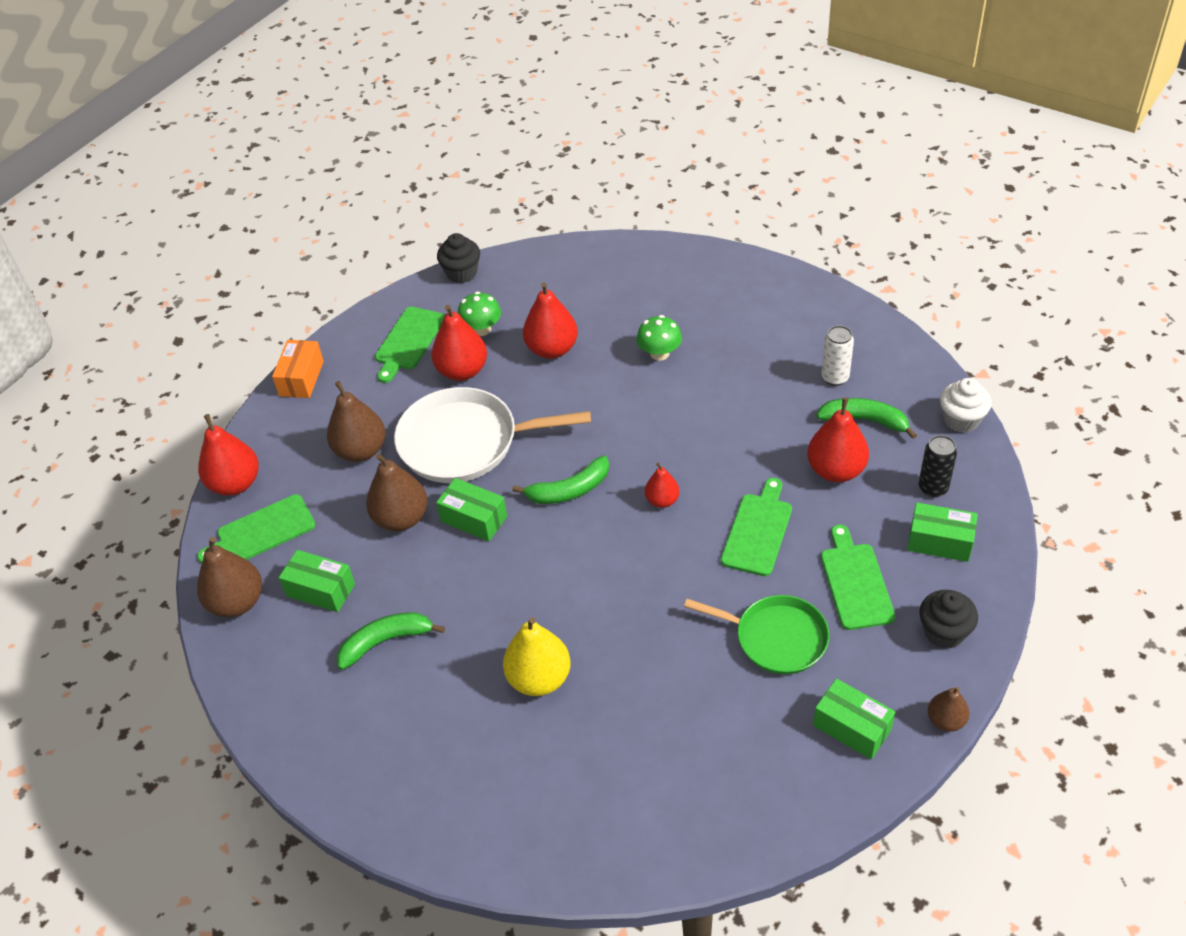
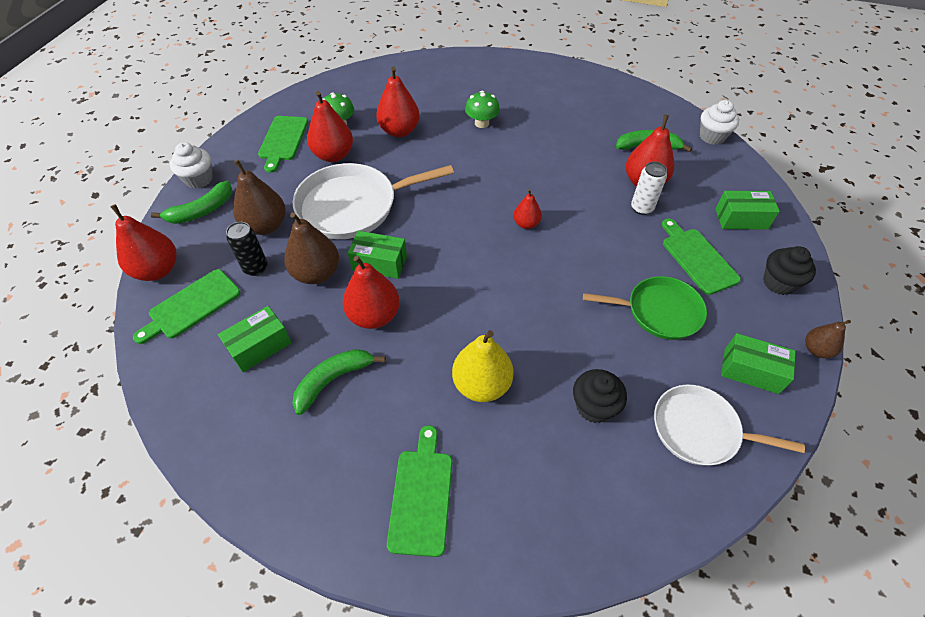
camera: 20 degrees left, 5 degrees up
brown pear [197,537,262,617] -> none
orange box [272,340,324,398] -> white cupcake [170,142,213,188]
green box [279,550,355,612] -> green box turned 45 degrees counterclockwise [218,306,292,372]
black cupcake [437,233,480,283] -> black cupcake moved to [573,369,627,423]
green banana [512,456,609,504] -> green banana moved to [151,181,232,224]
green cutting board [721,478,792,576] -> green cutting board moved to [387,425,452,557]
white can [821,325,854,386] -> white can moved to [631,162,667,215]
black can [919,435,957,497] -> black can moved to [226,222,268,276]
none -> red pear [343,256,400,329]
none -> white pan [654,385,805,465]

